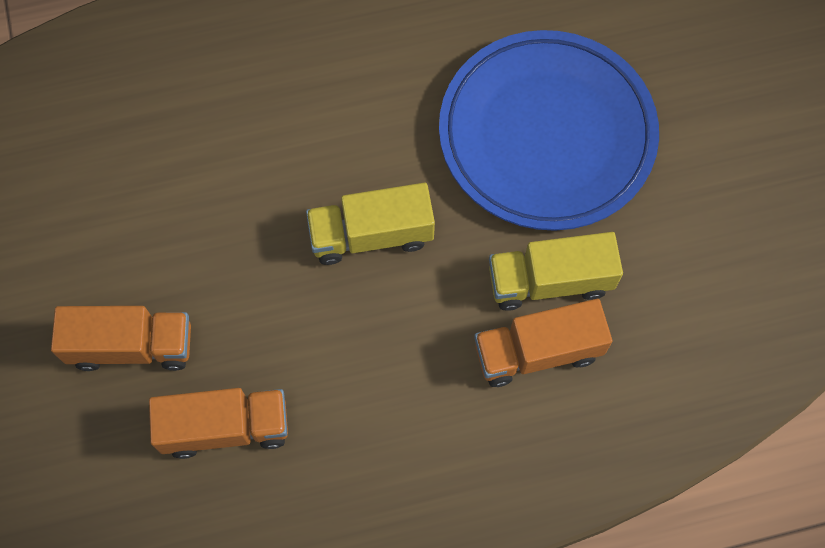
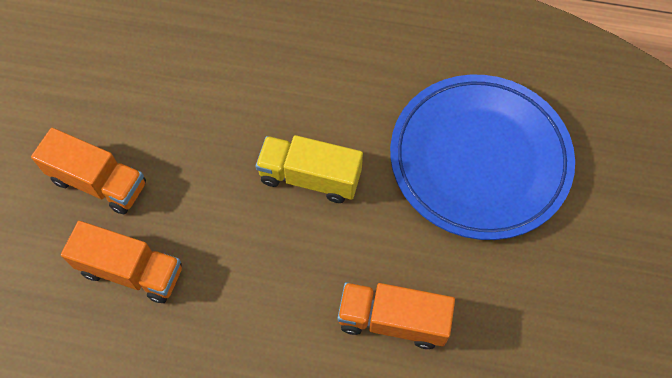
camera: 25 degrees right, 5 degrees down
yellow truck [489,232,623,311] -> none

